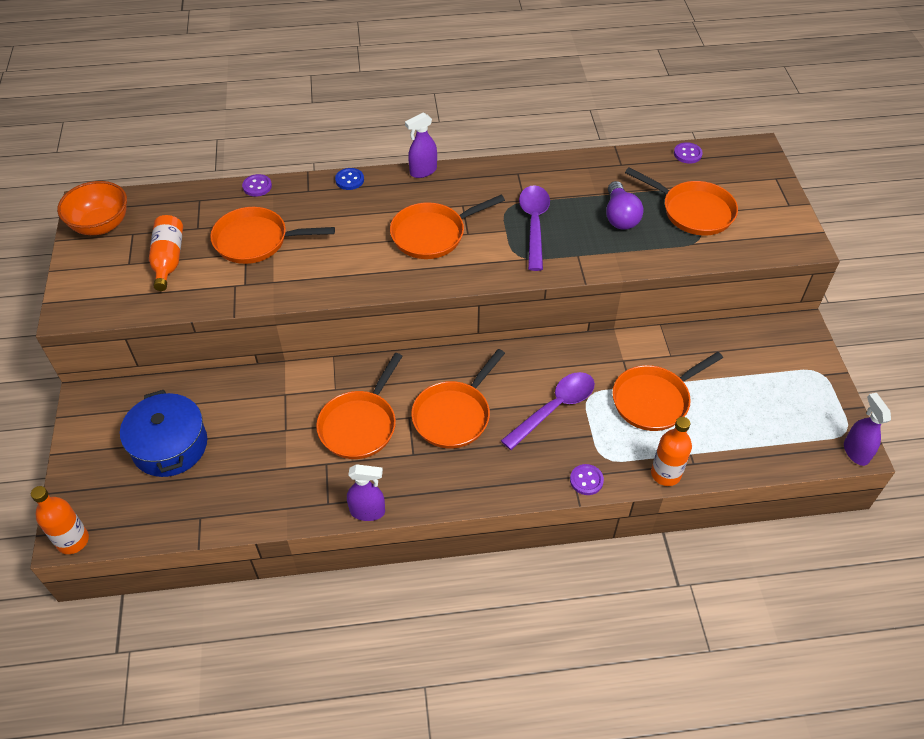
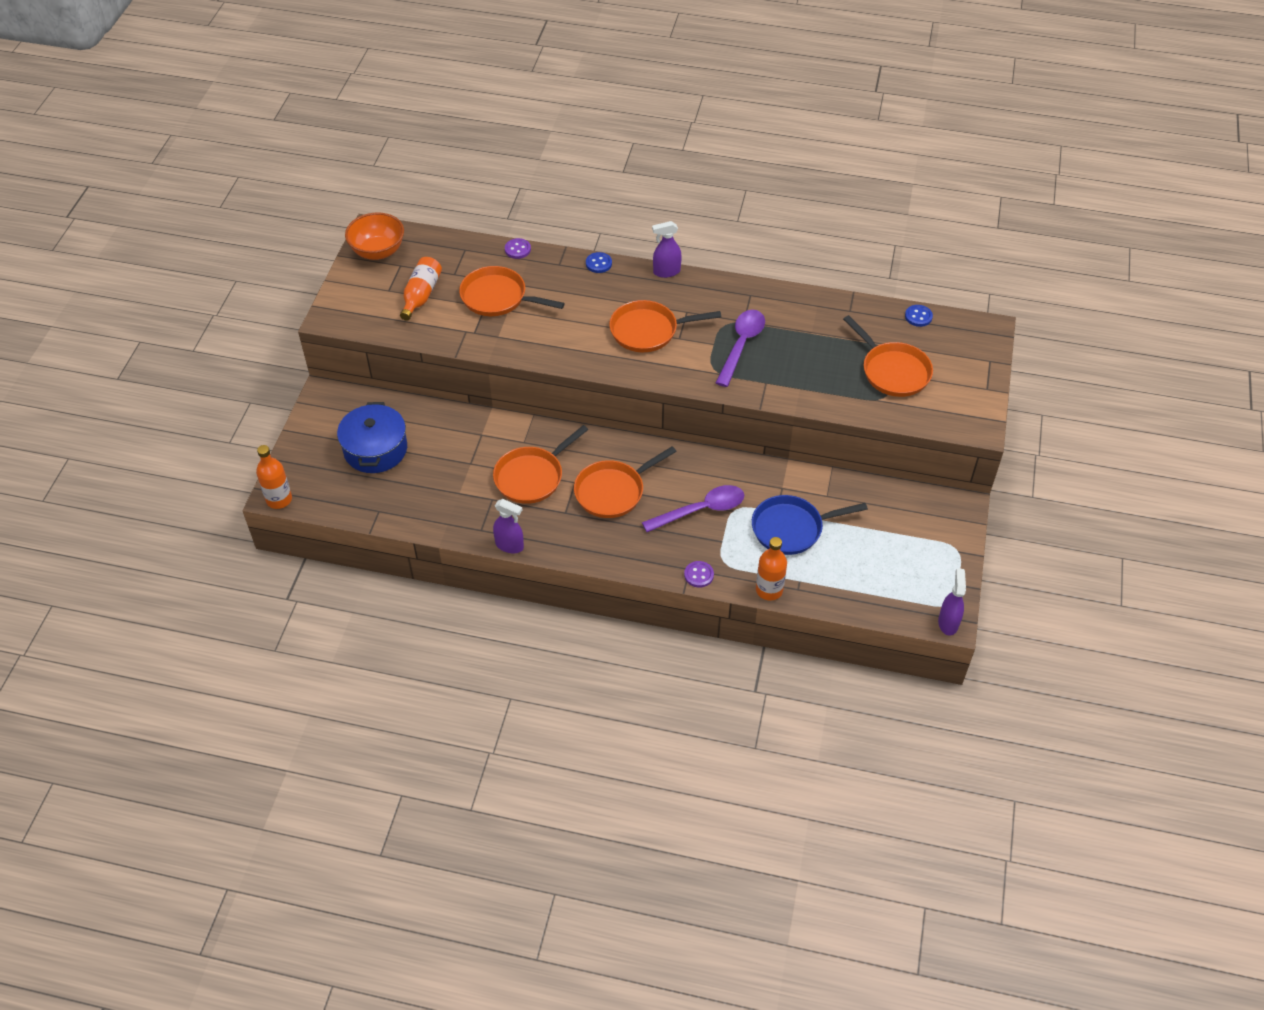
camera: 20 degrees right, 0 degrees up
purple light bulb [606,181,643,230] -> none
orange pan [612,352,723,431] -> blue pan [752,495,868,555]
purple button [674,142,703,164] -> blue button [905,305,933,327]

